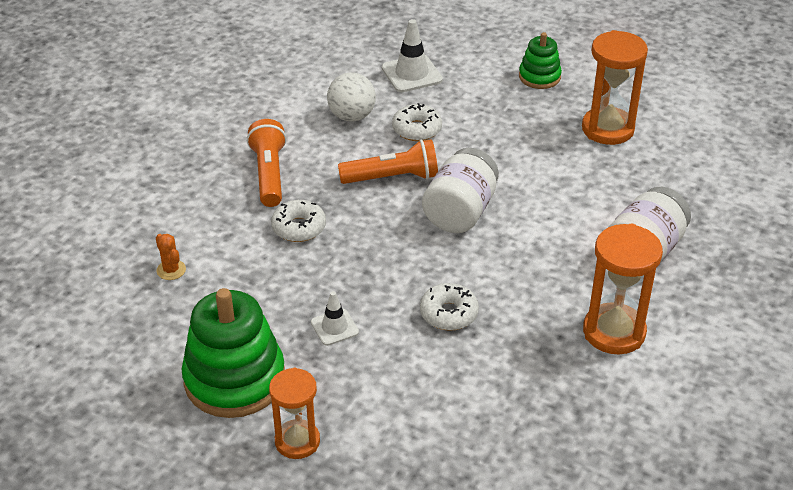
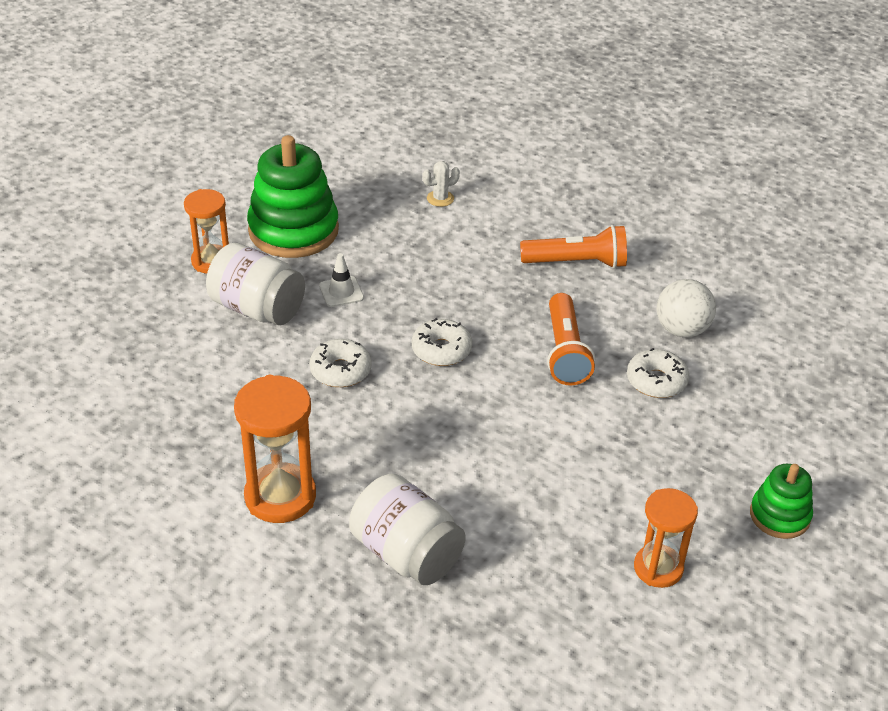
camera: 95 degrees right, 0 degrees up
orange cactus [156,234,186,280] -> white cactus [422,161,460,207]
white donut [271,200,326,242] -> white donut moved to [412,318,472,366]
white traffic cone [382,19,443,92] -> none
white jar [422,148,499,233] -> white jar moved to [206,243,305,325]
orange hourglass [582,30,648,145] -> orange hourglass [634,488,698,588], size x0.67

